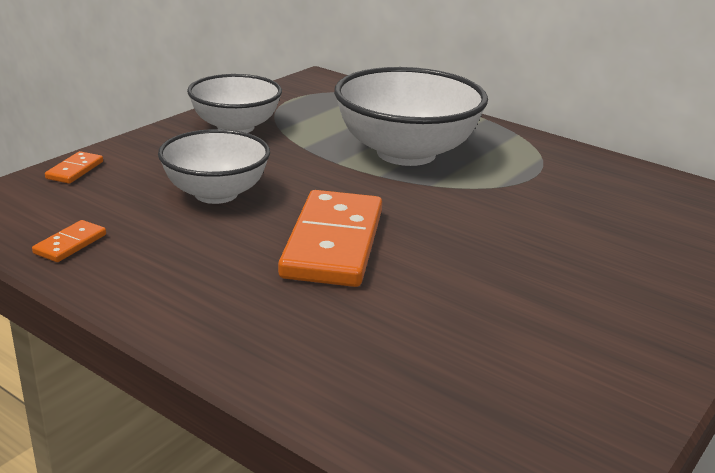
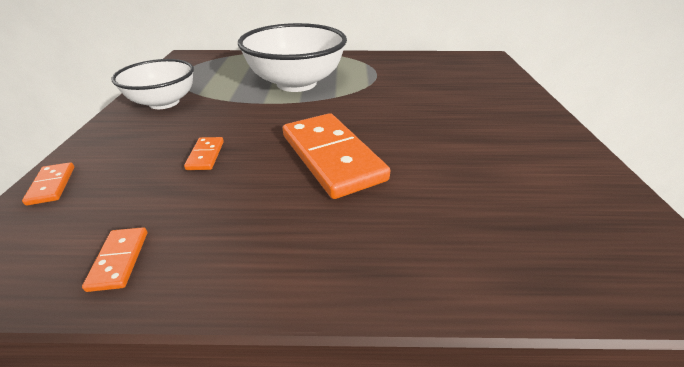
camera: 35 degrees left, 10 degrees up
white bowl [158,129,270,204] -> orange domino [184,137,224,170]

